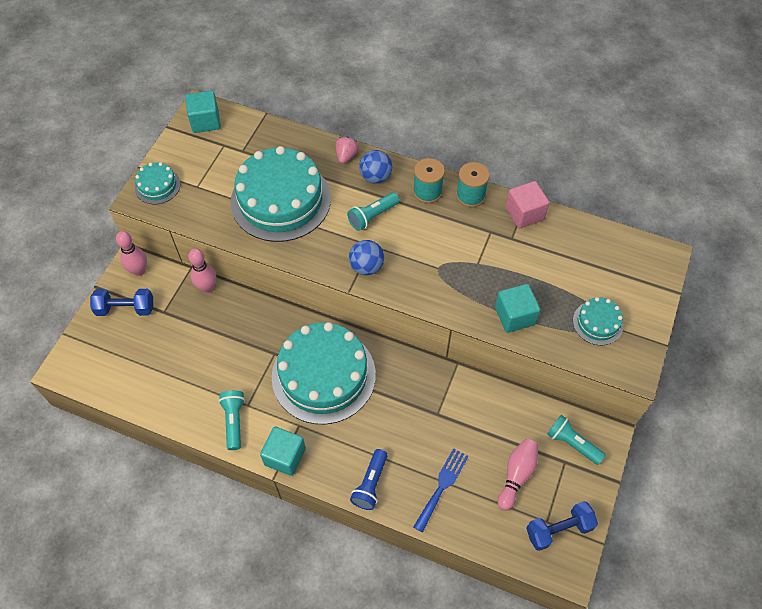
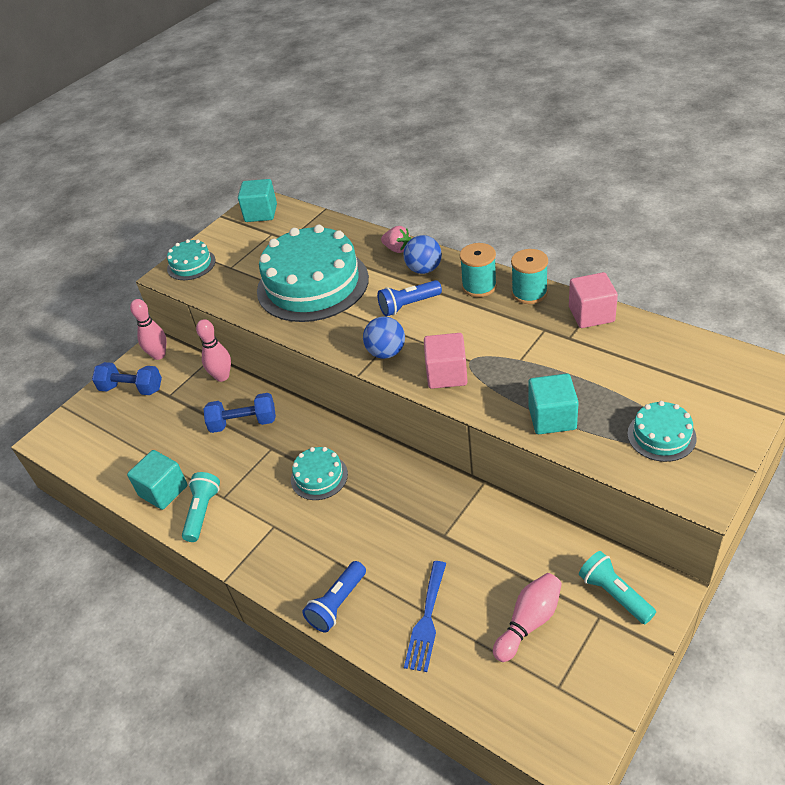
camera: 20 degrees right, 15 degrees down
turquoise cube [260,427,306,476] -> turquoise cube moved to [127,450,187,510]
turquoise cake [272,322,376,424] -> turquoise cake [291,447,348,500], size x0.46
pink strawberry [335,137,359,164] -> pink strawberry turned 90 degrees clockwise [381,226,411,253]
turquoise flashlight [347,192,399,231] -> blue flashlight [377,280,442,316]
blue fork [413,448,469,533] -> blue fork turned 150 degrees clockwise [404,561,446,672]
blue dumbbell [526,501,598,551] -> blue dumbbell moved to [203,393,276,433]
none -> pink cube [424,333,468,389]

